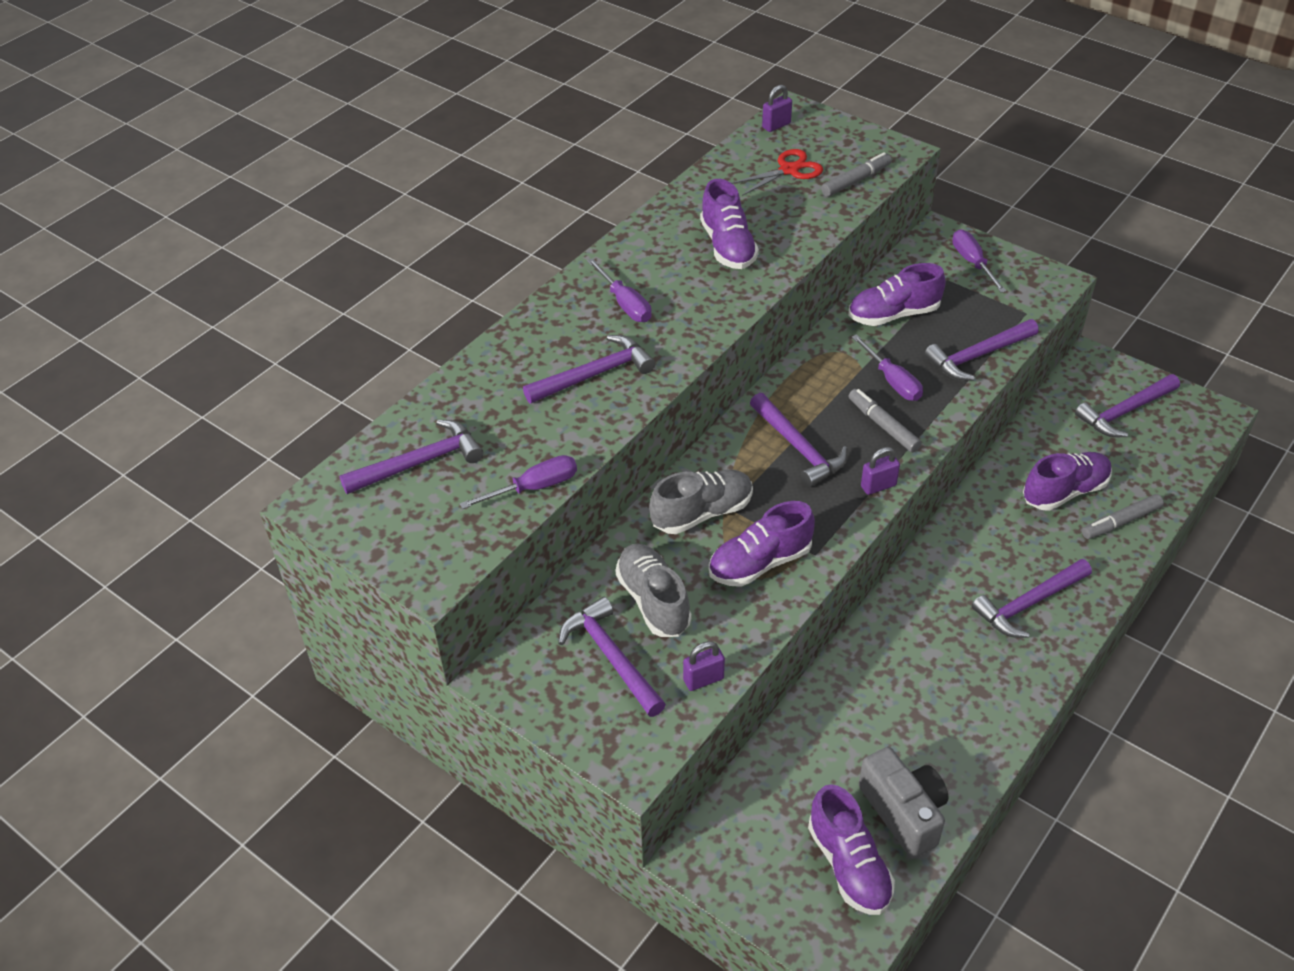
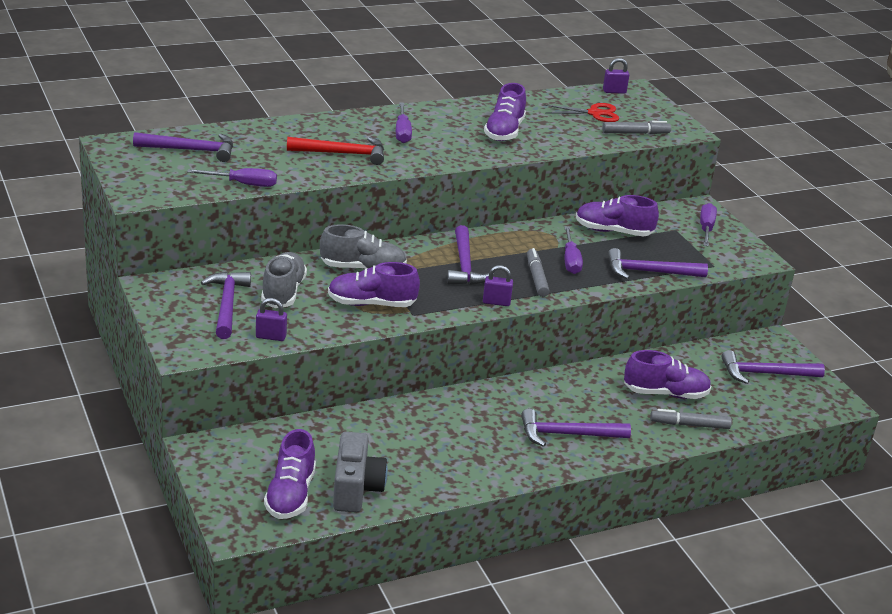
camera: 25 degrees right, 15 degrees down
purple hammer [523,335,655,403] -> red hammer [287,137,384,165]

